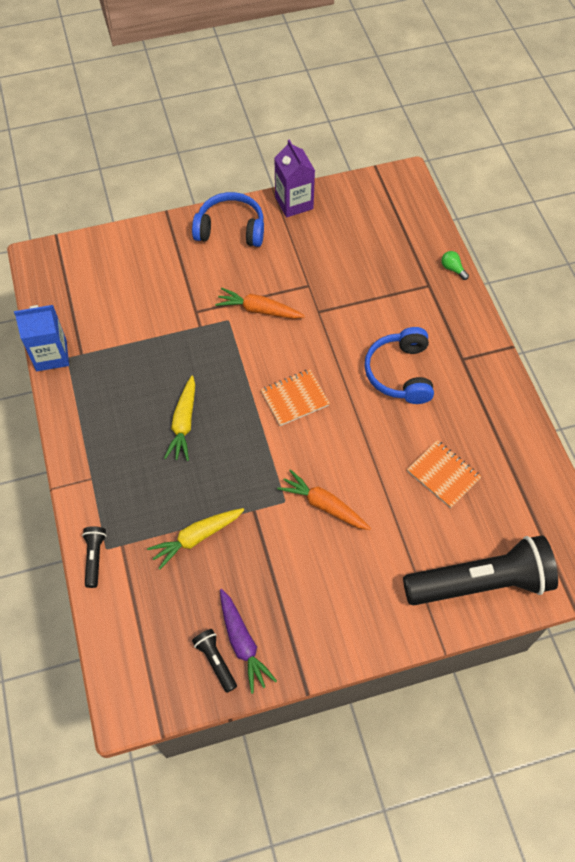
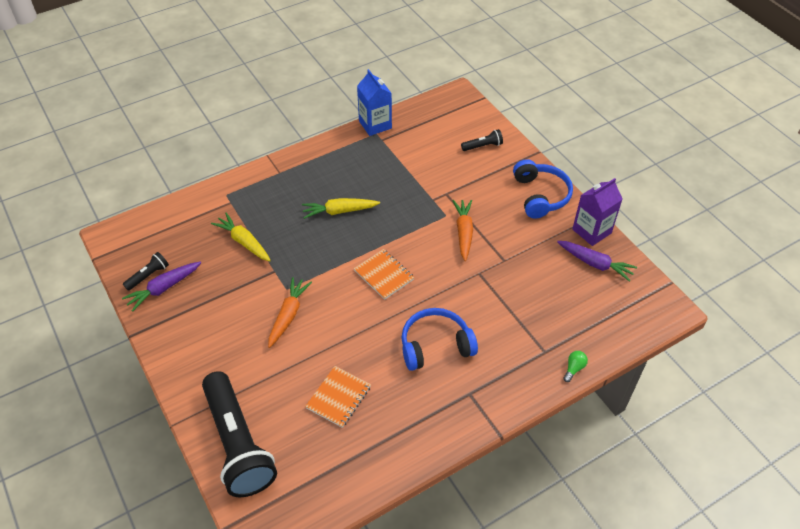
camera: 75 degrees right, 10 degrees down
black flashlight [82,526,106,588] -> black flashlight moved to [461,129,503,151]
none -> purple carrot [557,241,637,282]

